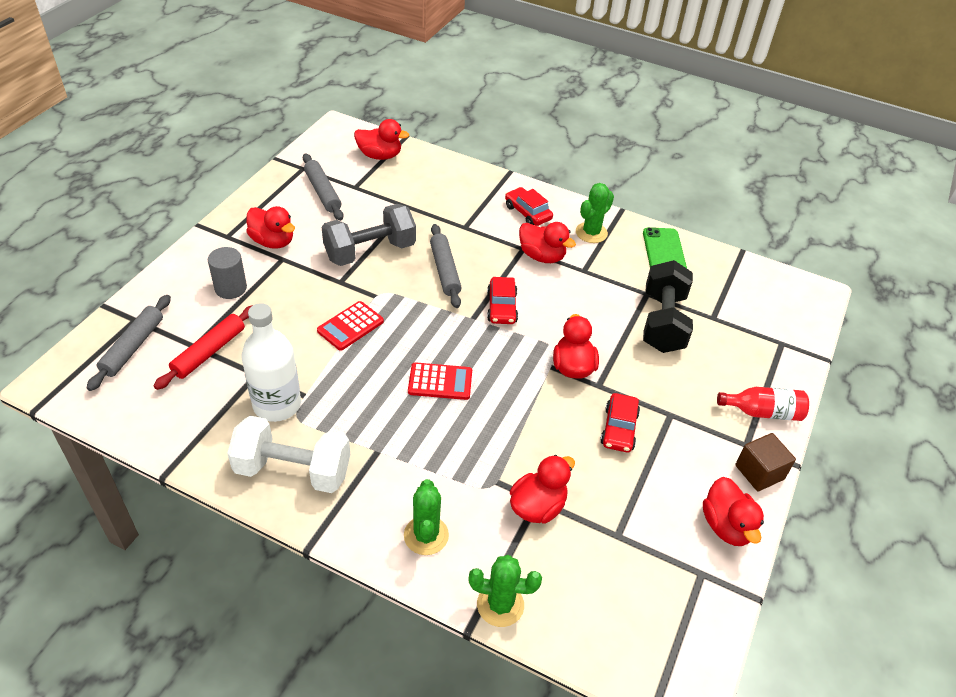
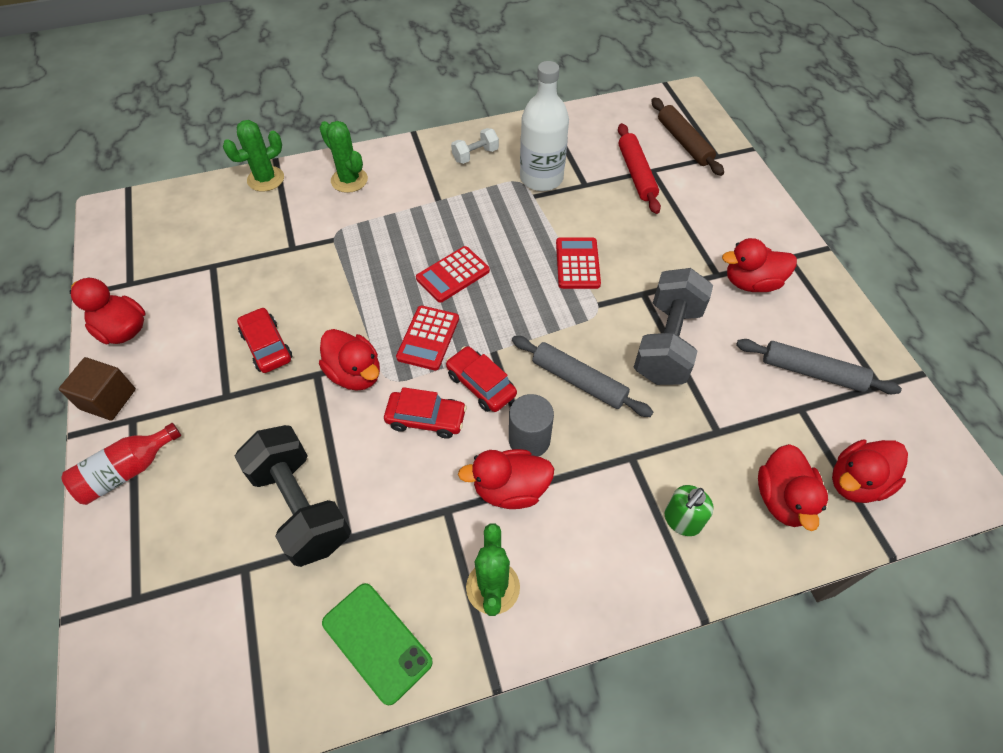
camera: 140 degrees right, 10 degrees up
grey rolling pin [87,295,171,391] -> brown rolling pin [651,97,724,176]
grey cylinder [208,247,247,299] -> grey cylinder moved to [509,394,554,457]
white dumbbell [227,416,350,493] -> white dumbbell [451,128,499,164], size x0.49
red car [505,187,553,226] -> red car moved to [384,387,467,439]
red duck [510,455,575,524] -> red duck moved to [758,444,828,531]
none -> red calculator [396,306,459,371]
none -> green soap dispenser [664,485,714,536]

